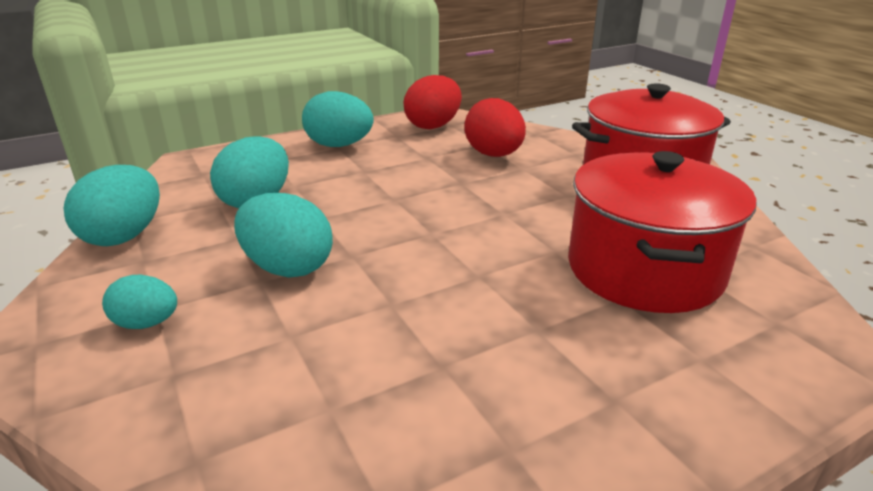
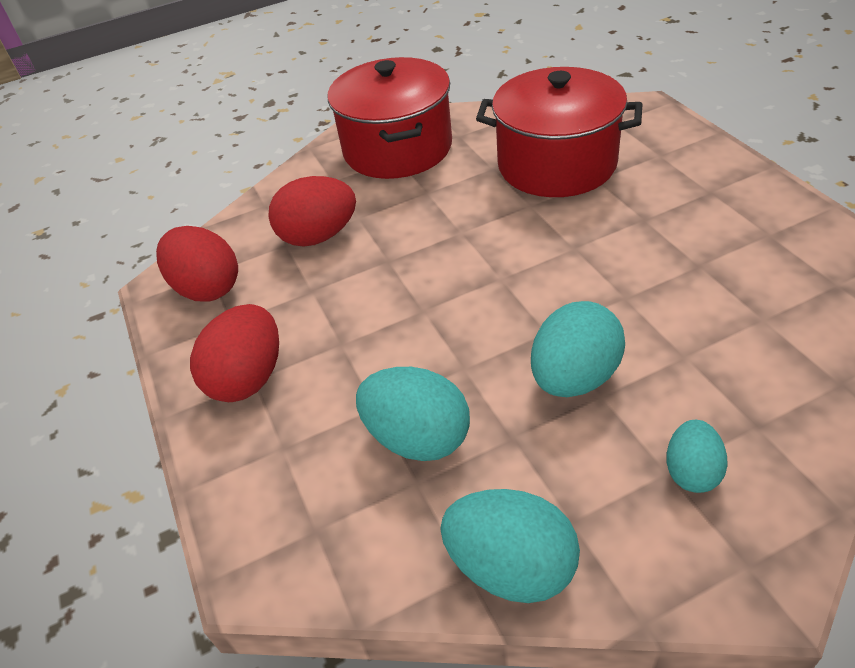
camera: 80 degrees left, 15 degrees up
turquoise egg [302,91,374,147] -> red egg [190,304,279,402]

